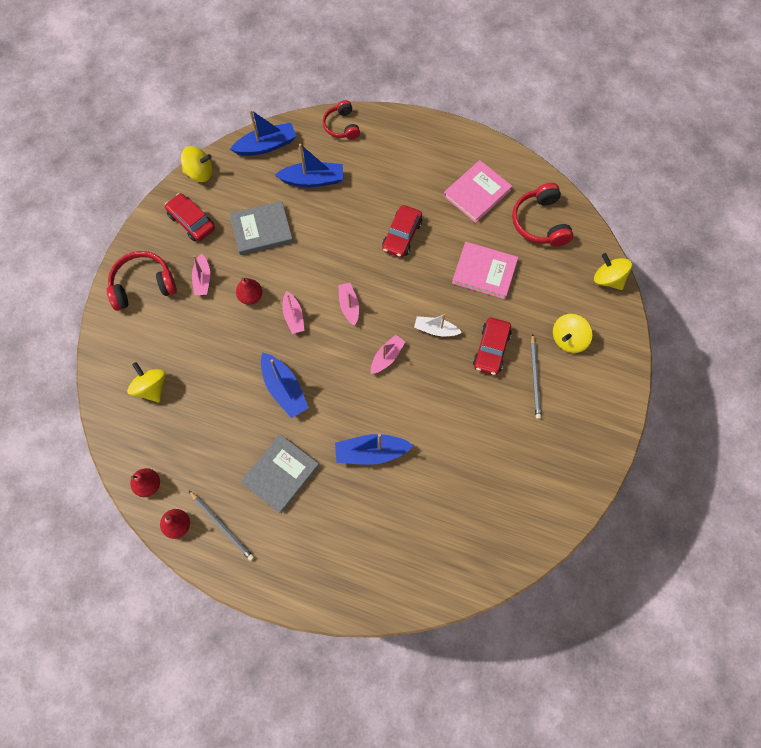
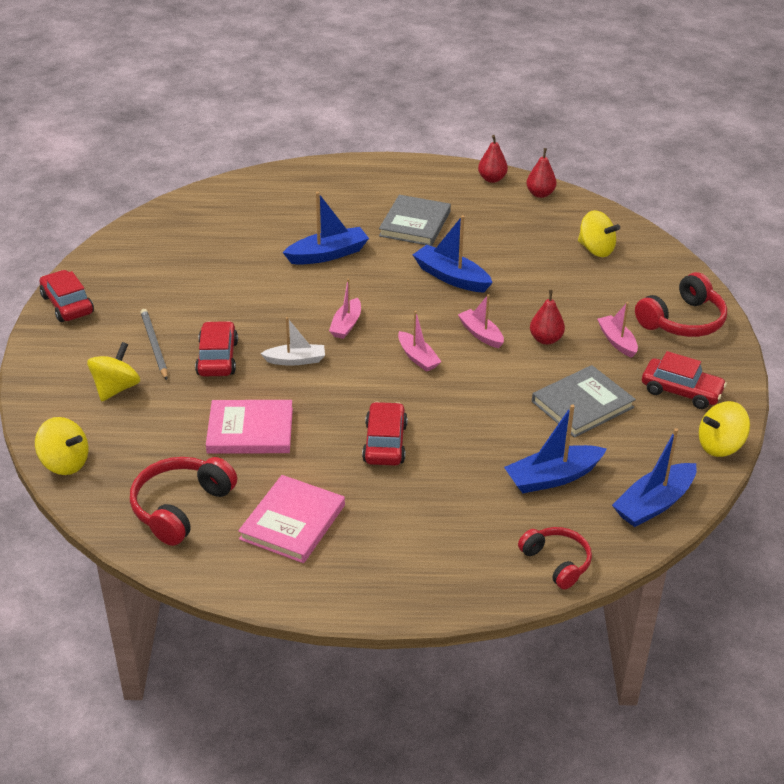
camera: 160 degrees right, 30 degrees down
grey pencil [189,491,254,561] -> none
red headphones [512,183,574,247] -> red headphones turned 120 degrees counterclockwise [130,457,237,546]
none -> red car [40,270,94,322]

